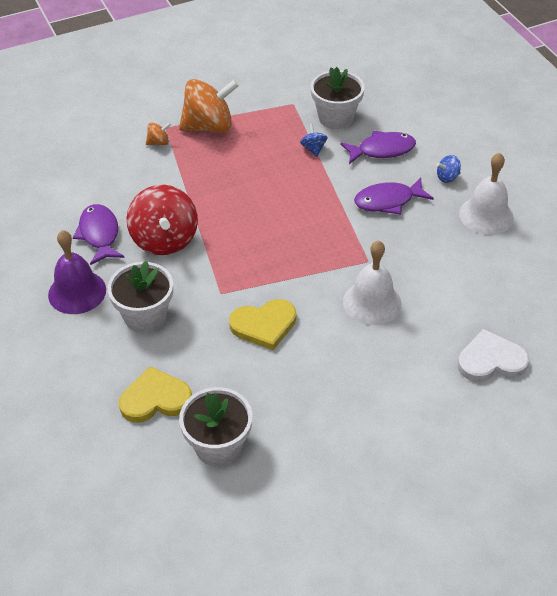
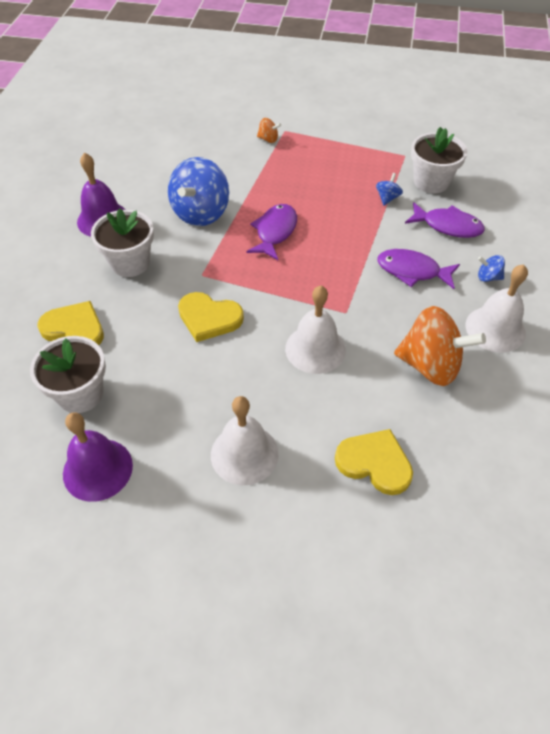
camera: 35 degrees right, 5 degrees up
purple fish [73,204,125,265] -> purple fish moved to [246,204,297,260]
red spinning top [127,185,198,255] -> blue spinning top [168,157,229,226]
orange spinning top [179,79,239,132] -> orange spinning top moved to [394,306,486,386]
white heart [458,329,529,382] -> yellow heart [335,429,413,495]
none -> purple bell [63,412,133,502]
none -> white bell [211,396,279,485]

